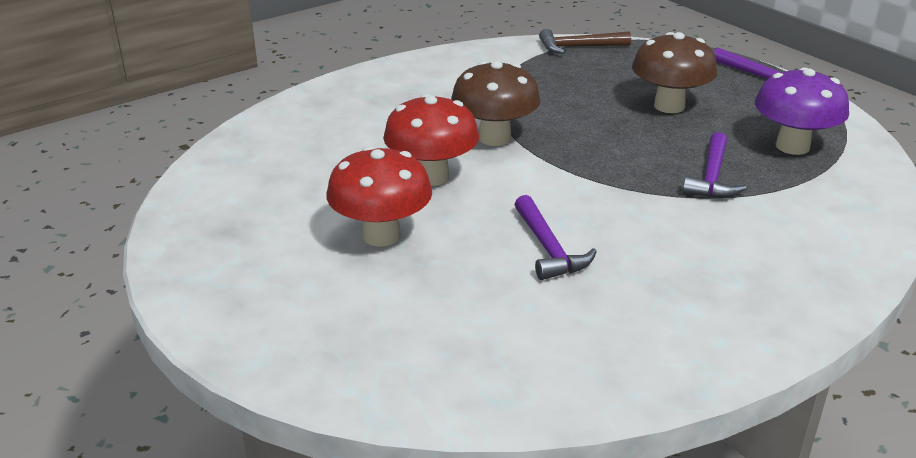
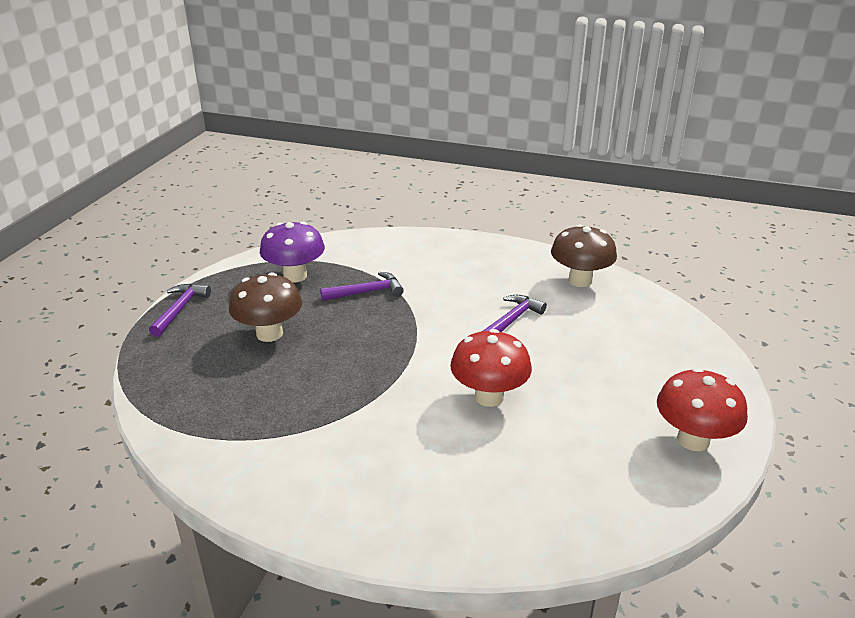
camera: 125 degrees left, 0 degrees up
red mushroom [327,146,432,247] -> red mushroom moved to [657,368,748,451]
brown mushroom [451,61,541,146] -> brown mushroom moved to [551,224,617,287]
brown hammer [539,29,631,54] -> none

